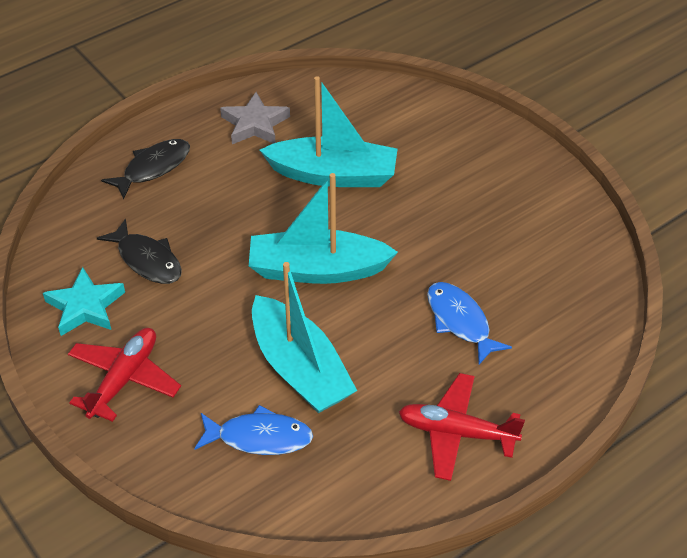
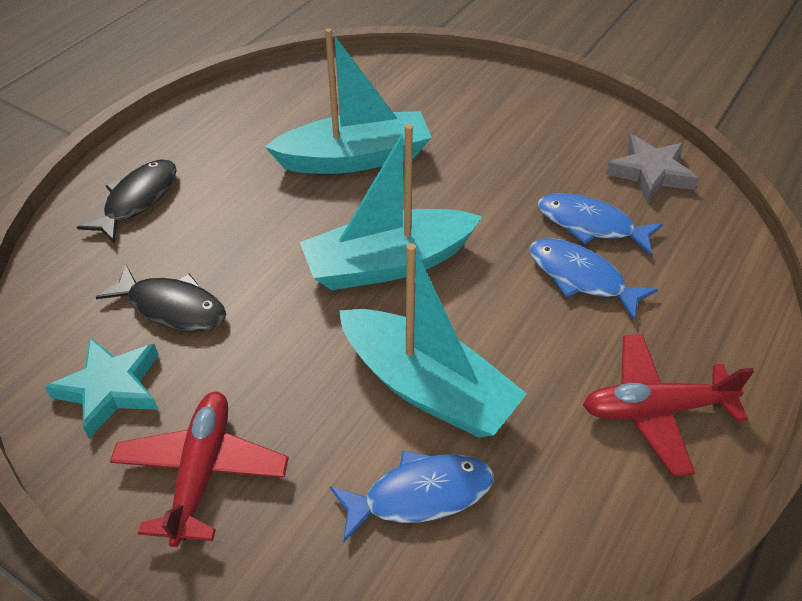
camera: 20 degrees left, 0 degrees up
grey star [220,92,290,144] -> grey star moved to [606,135,699,202]
none -> blue fish [538,193,663,255]

